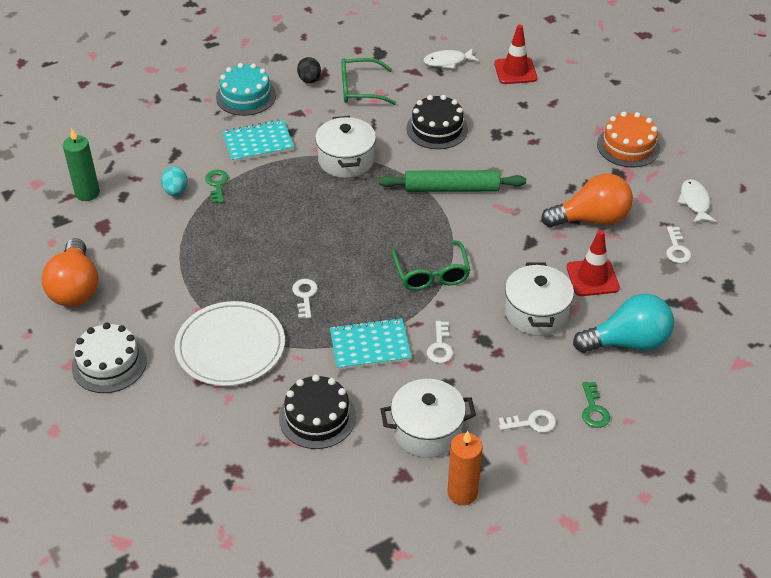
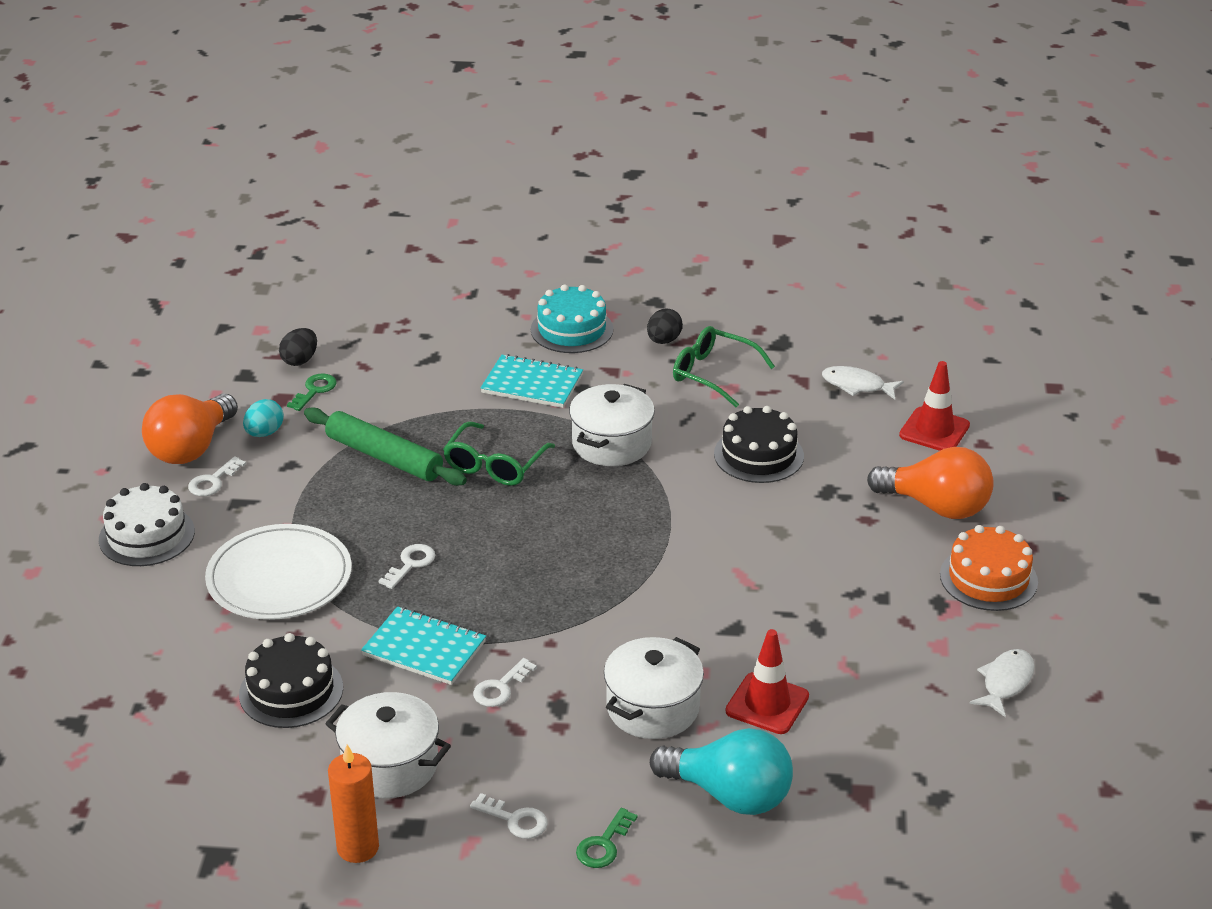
camera: 35 degrees right, 10 degrees down
green candle [63,128,100,201] -> black egg [279,328,317,366]
turquoise egg [161,166,187,196] -> turquoise egg moved to [243,399,284,437]
green key [205,170,229,203] -> green key moved to [287,373,337,411]
green rolling pin [379,170,526,192] -> green rolling pin moved to [304,407,467,486]
green glasses [392,240,470,290] -> green glasses moved to [443,421,555,486]
orange light bulb [541,174,633,228] -> orange light bulb moved to [867,447,994,519]
white key [666,227,691,263] -> white key moved to [188,456,246,496]

